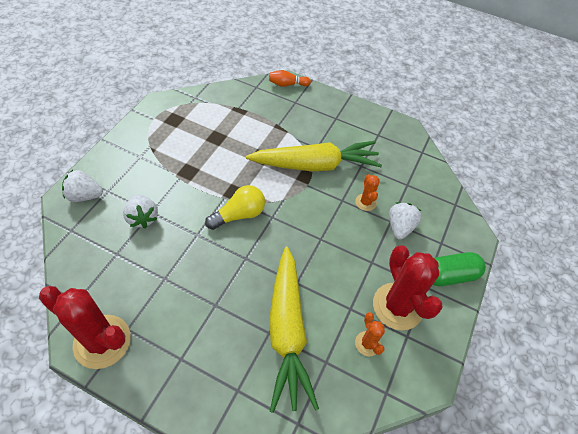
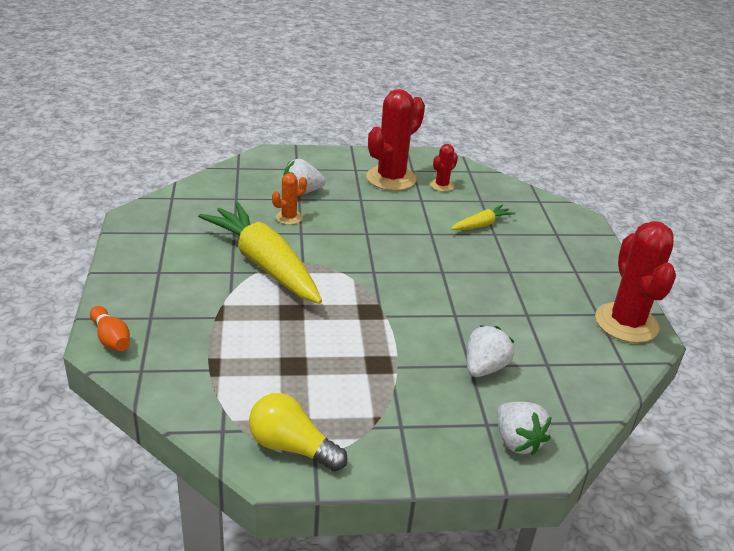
camera: 120 degrees left, 20 degrees down
yellow light bulb [205,185,265,230] -> yellow light bulb moved to [249,393,348,471]
yellow carrot [269,247,319,413] -> yellow carrot [451,204,515,230], size x0.45
orange cactus [355,312,385,356] -> red cactus [430,144,458,192]
green capsule [433,252,486,286] -> none

